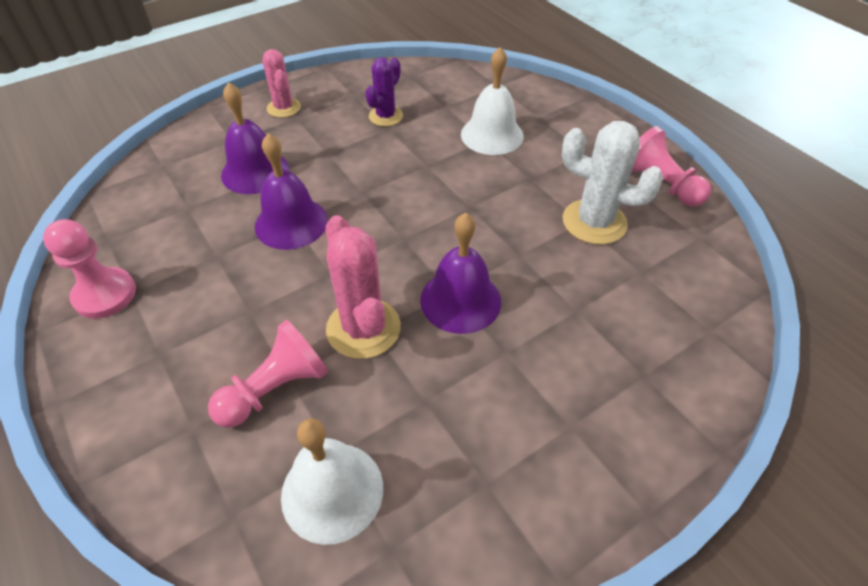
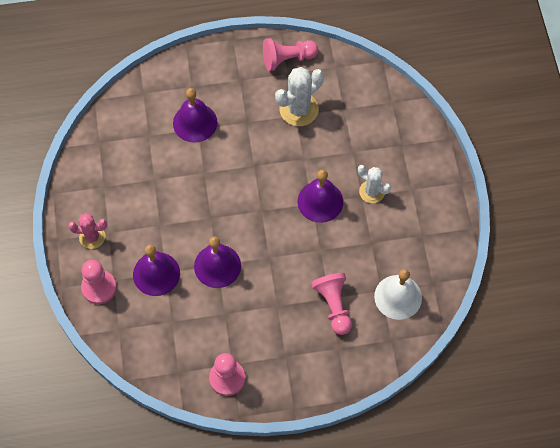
camera: 65 degrees left, 15 degrees up
pink cactus [326,215,401,359] -> none
purple cactus [365,57,403,126] -> none
white bell [461,47,524,155] -> purple bell [173,88,217,143]
none -> pink pawn [81,260,117,304]
none -> white cactus [358,165,391,203]

